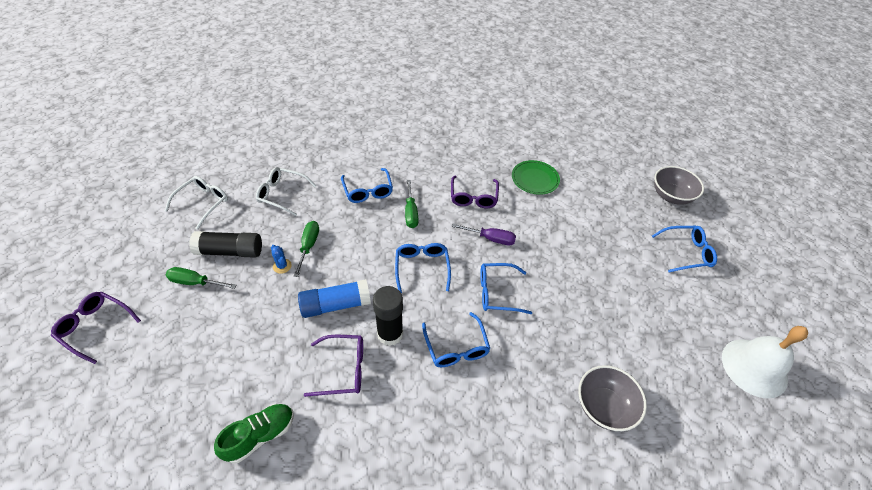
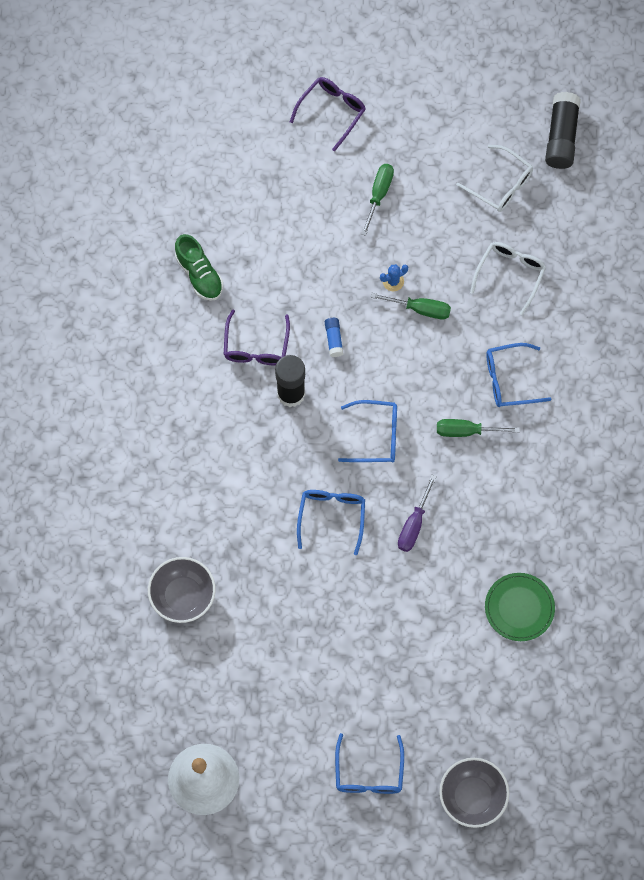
camera: 100 degrees right, 20 degrees up
black glue stick [189,231,262,258] -> black glue stick moved to [545,92,581,169]
blue glue stick [298,279,371,318] -> blue glue stick [325,318,344,357], size x0.50
blue glasses [422,312,490,367] -> none
purple glasses [451,176,499,208] -> none

